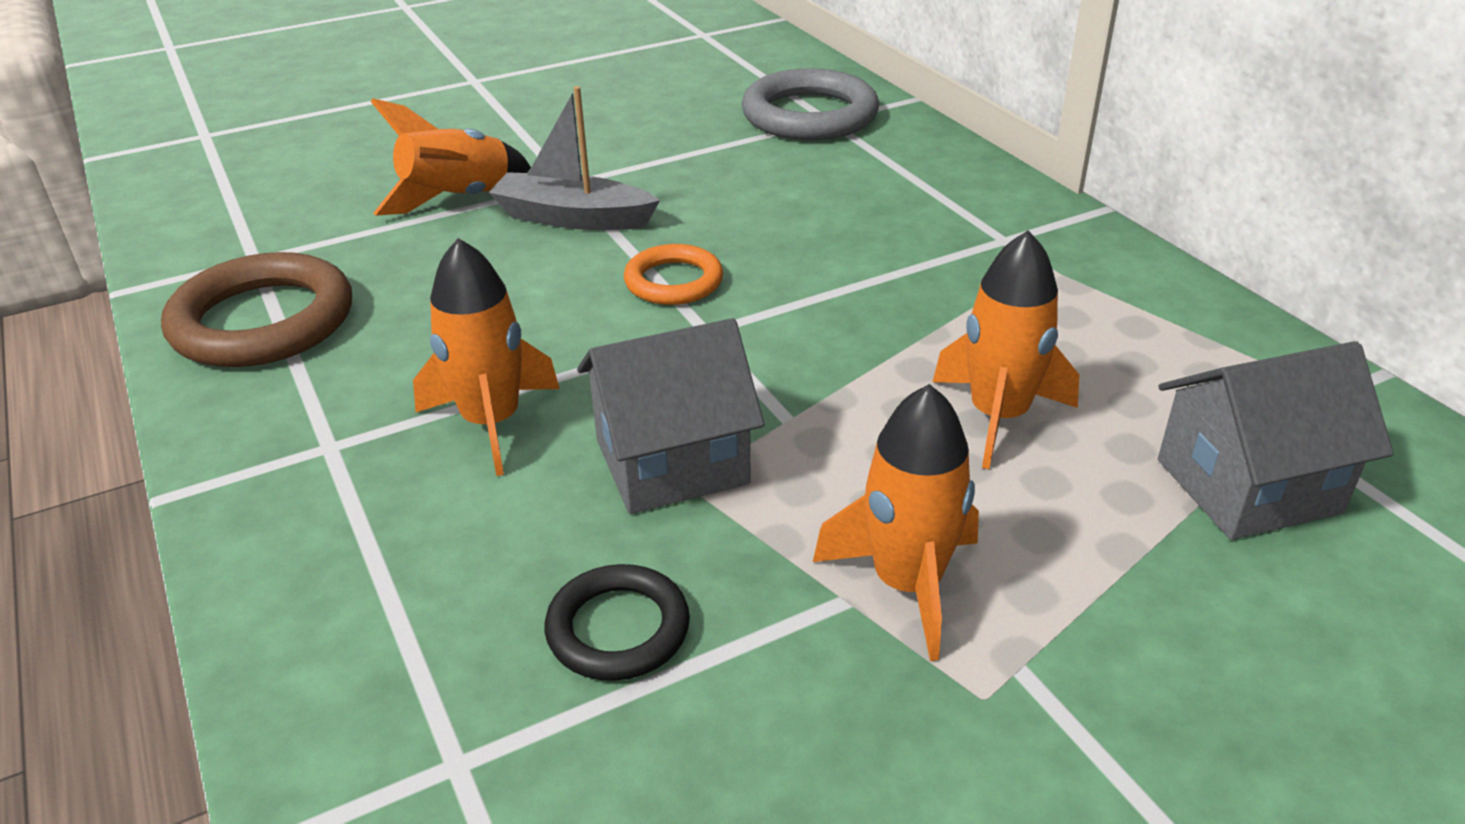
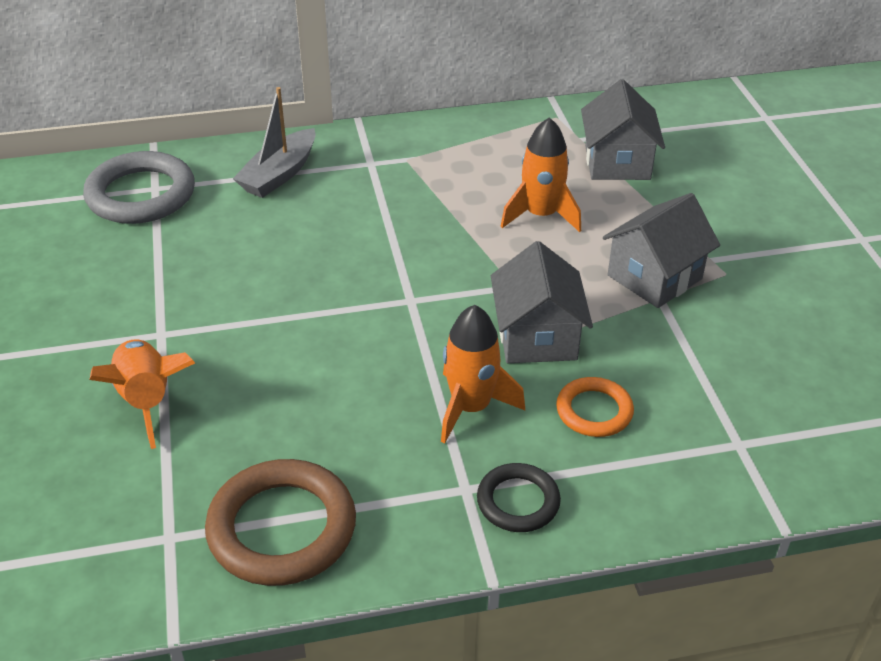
camera: 75 degrees left, 5 degrees up
grey boat [489,86,660,230] -> grey boat moved to [233,87,316,198]
black ring [545,564,690,681] -> black ring moved to [477,463,561,532]
orange ring [624,244,723,305] -> orange ring moved to [556,377,634,437]
orange rocket [813,384,979,661] -> grey house [603,193,720,308]

